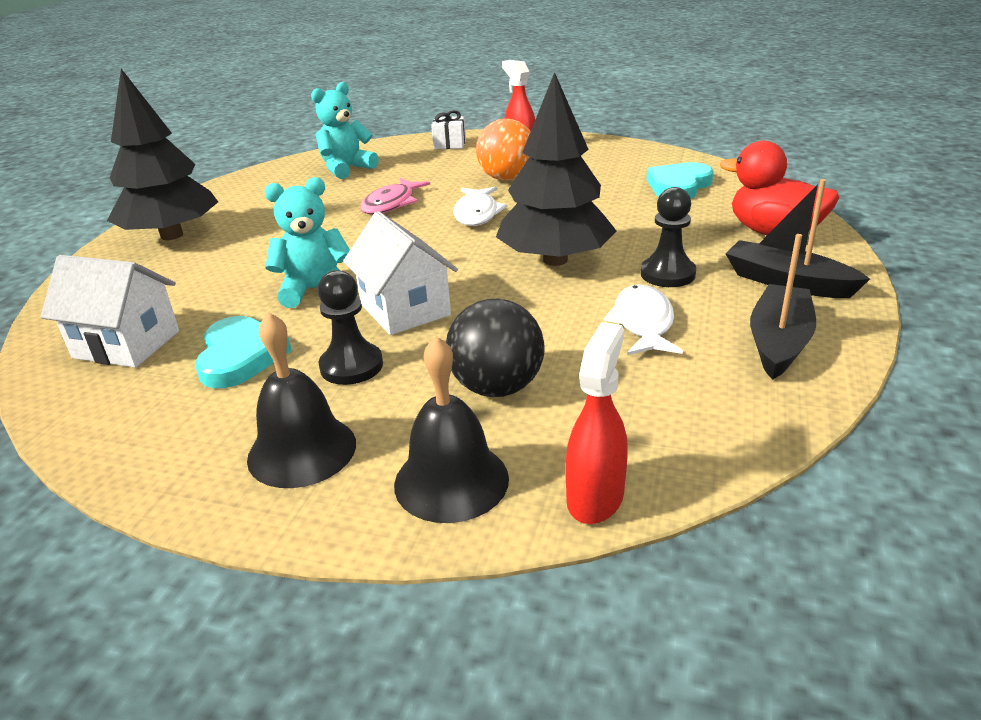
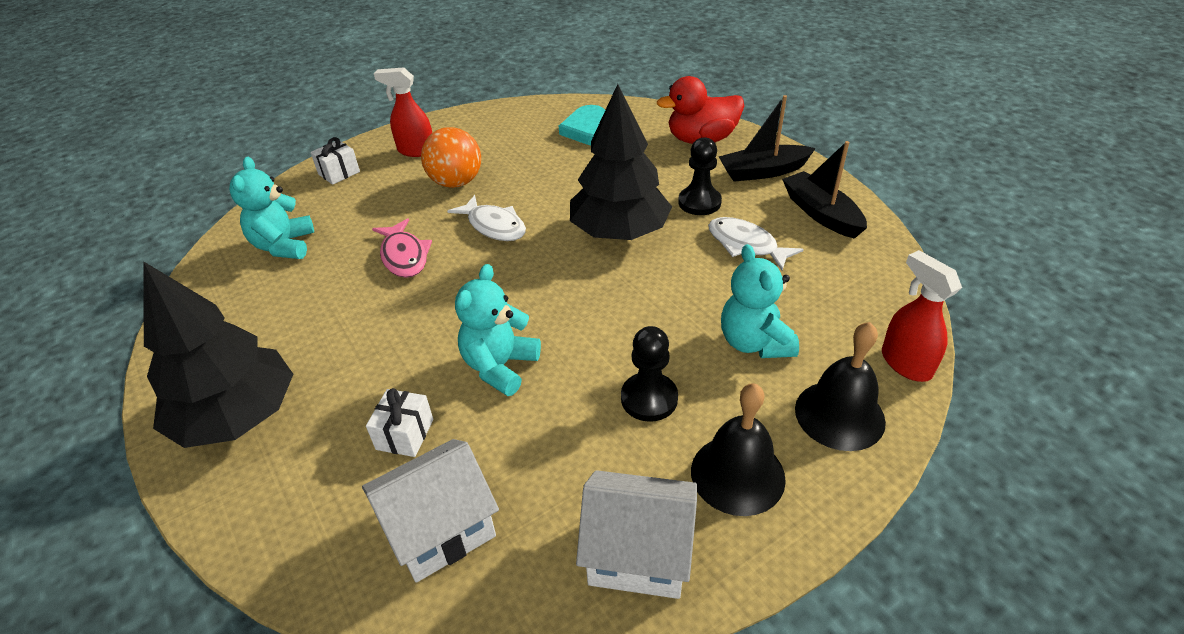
camera: 50 degrees left, 10 degrees up
turquoise heart [195,316,292,388] -> none
white house [343,211,458,335] -> white house moved to [576,470,697,599]
black ball [446,298,545,397] -> turquoise teddy bear [721,244,799,358]
none -> white gift [366,388,433,457]

